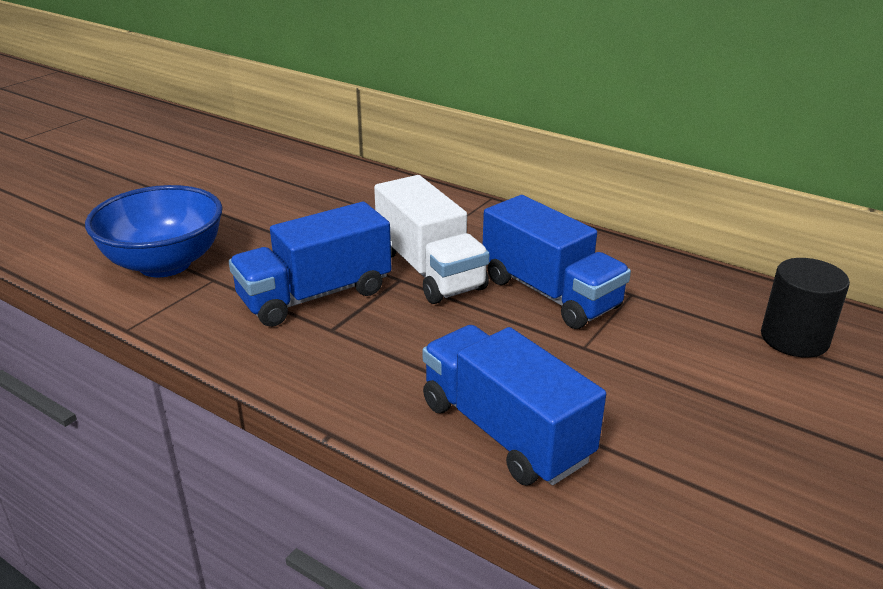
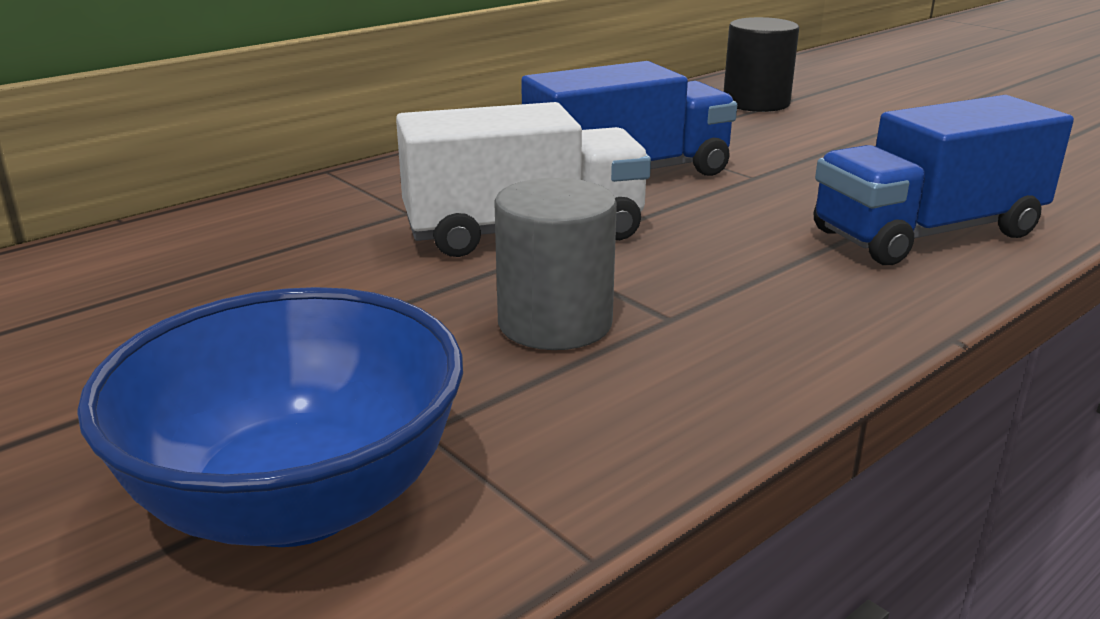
camera: 75 degrees left, 5 degrees down
blue truck [229,202,392,327] -> grey cylinder [494,178,617,350]

